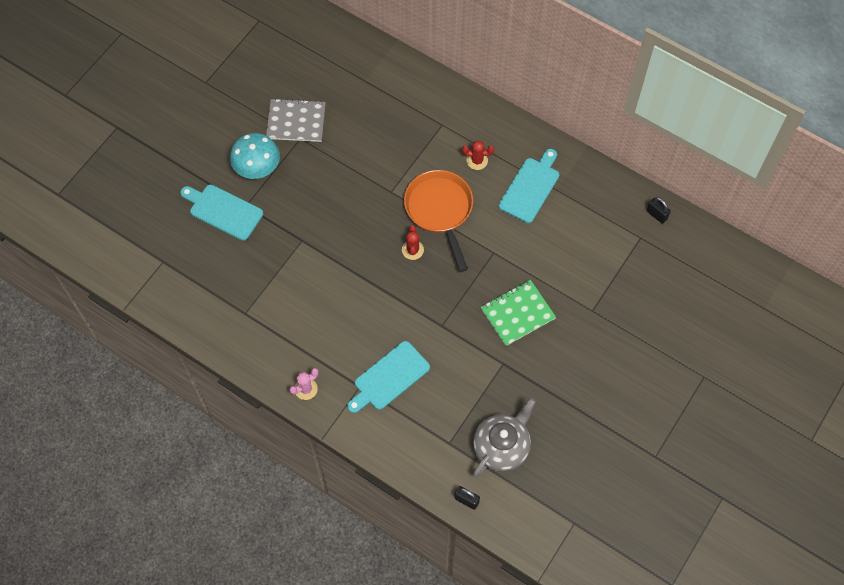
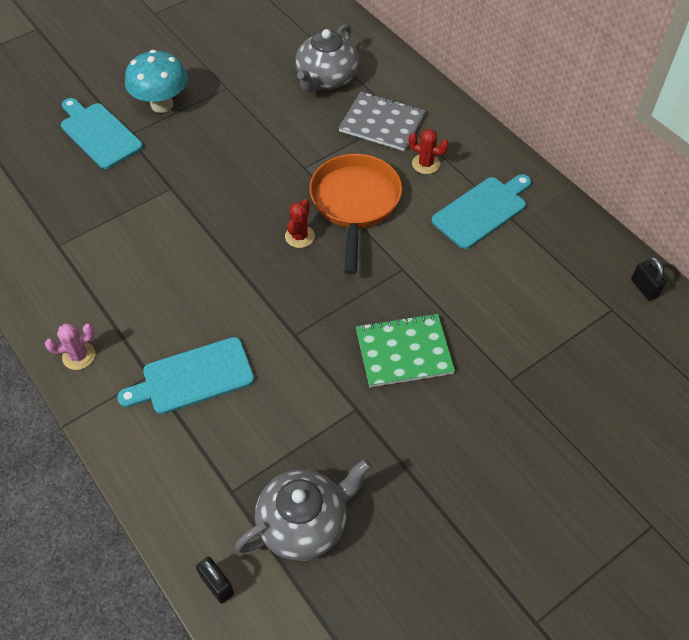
camera: 20 degrees right, 10 degrees down
grey notebook [266,98,326,142] -> grey notebook moved to [338,92,425,151]
none -> grey teapot [295,24,359,93]

